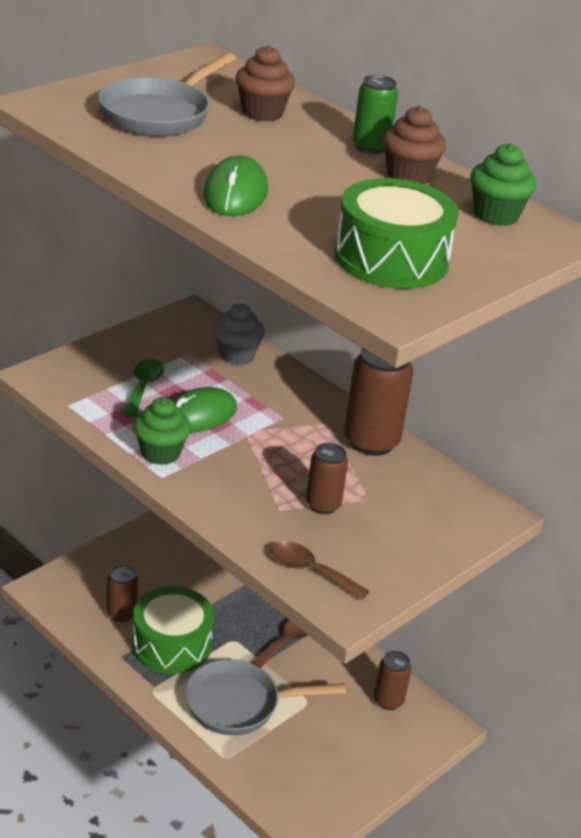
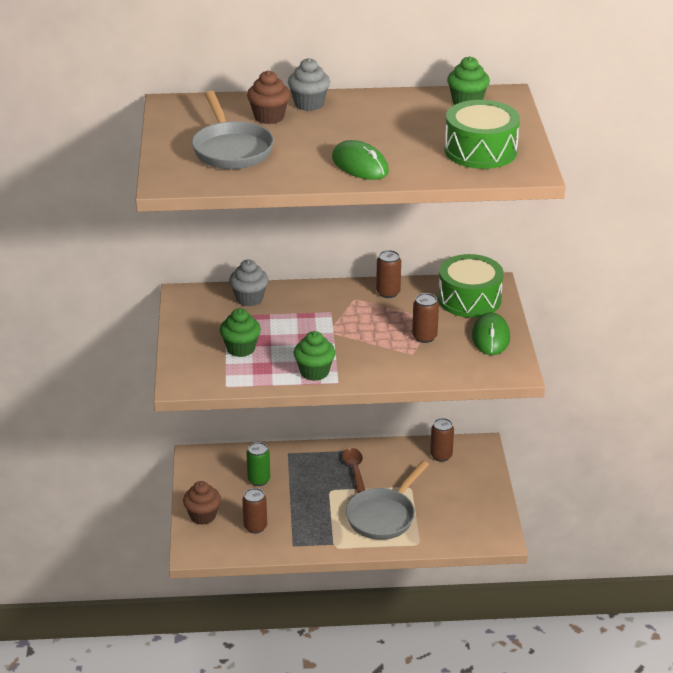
camera: 45 degrees left, 0 degrees up
green spoon [123,359,164,417] -> green cupcake [220,308,261,357]
green drum [132,586,214,674] -> green drum moved to [438,254,504,318]
green mouse [172,387,237,433] -> green mouse moved to [472,312,510,355]
brown spoon [271,541,370,600] -> none
brown can [344,348,413,456] -> brown can [376,250,401,298], size x0.59
green can [353,75,398,154] -> green can moved to [246,442,270,486]
brown cupcake [383,106,446,184] -> brown cupcake moved to [183,481,221,525]
none -> grey cupcake [288,58,330,111]

